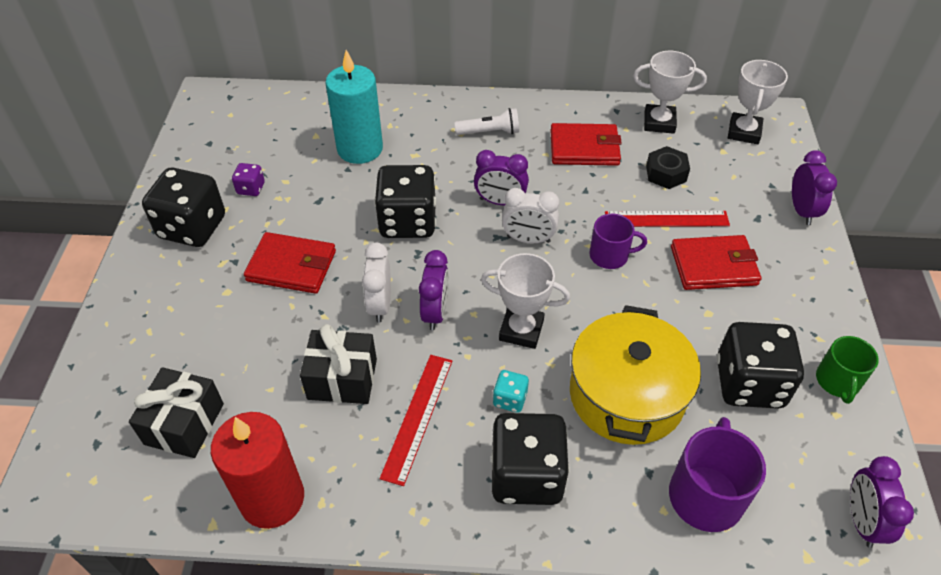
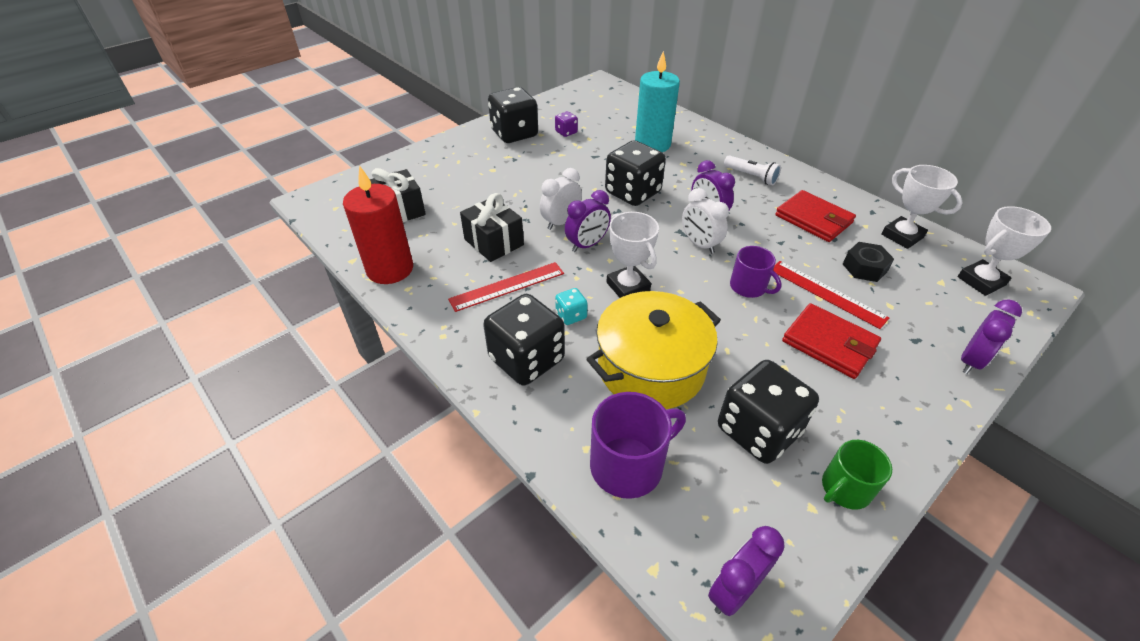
camera: 45 degrees right, 5 degrees down
red wallet [244,232,336,294] -> none

